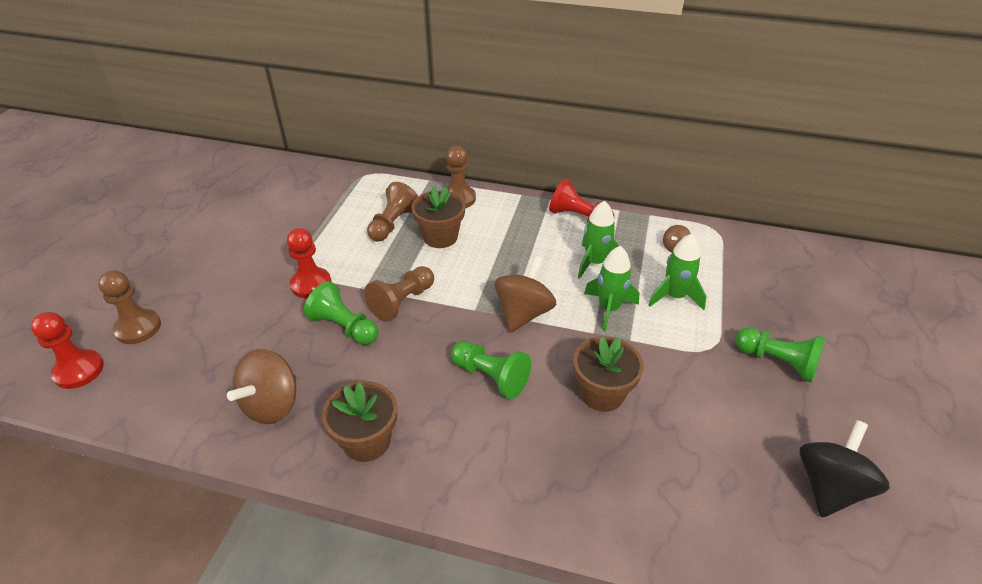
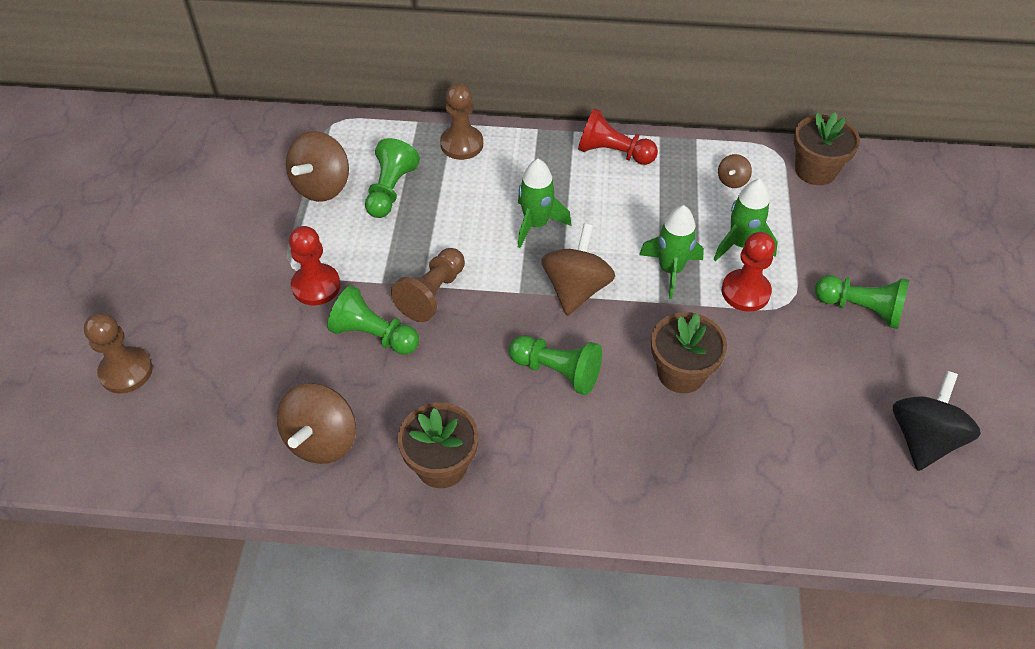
camera: 10 degrees left, 10 degrees up
red pawn [31,312,104,389] -> red pawn moved to [722,232,775,311]
brown pawn [367,182,418,242] -> green pawn [365,138,420,218]
brown flower pot [411,187,465,248] -> brown flower pot moved to [794,112,860,185]
green rocket [578,201,619,279] -> green rocket moved to [518,159,571,248]
none -> brown spinning top [286,131,349,202]

